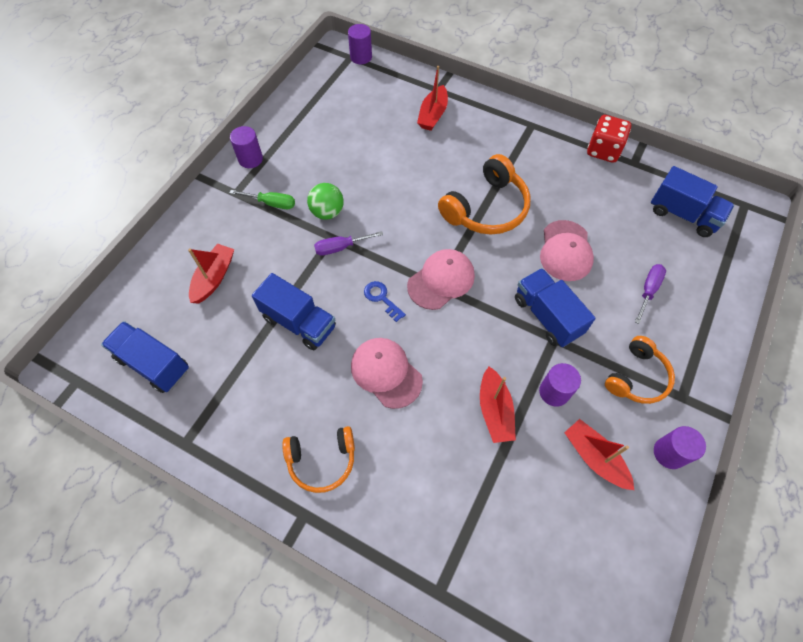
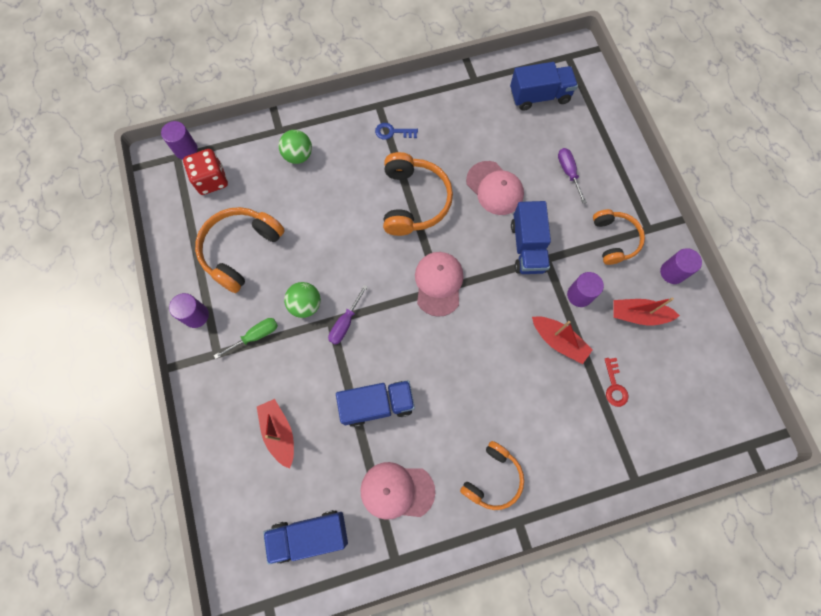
camera: 45 degrees left, 10 degrees up
pink cap [351,338,423,409] -> pink cap moved to [360,462,435,520]
blue key [364,281,406,322] -> blue key moved to [375,123,418,140]
red boat [417,66,448,131] -> green ball [279,130,312,164]
blue truck [515,268,596,347] -> blue truck turned 105 degrees counterclockwise [511,201,551,274]
red dice [587,115,631,163] -> red dice moved to [183,149,228,195]
none -> orange headphones [195,207,285,293]
none -> red key [605,358,629,407]

